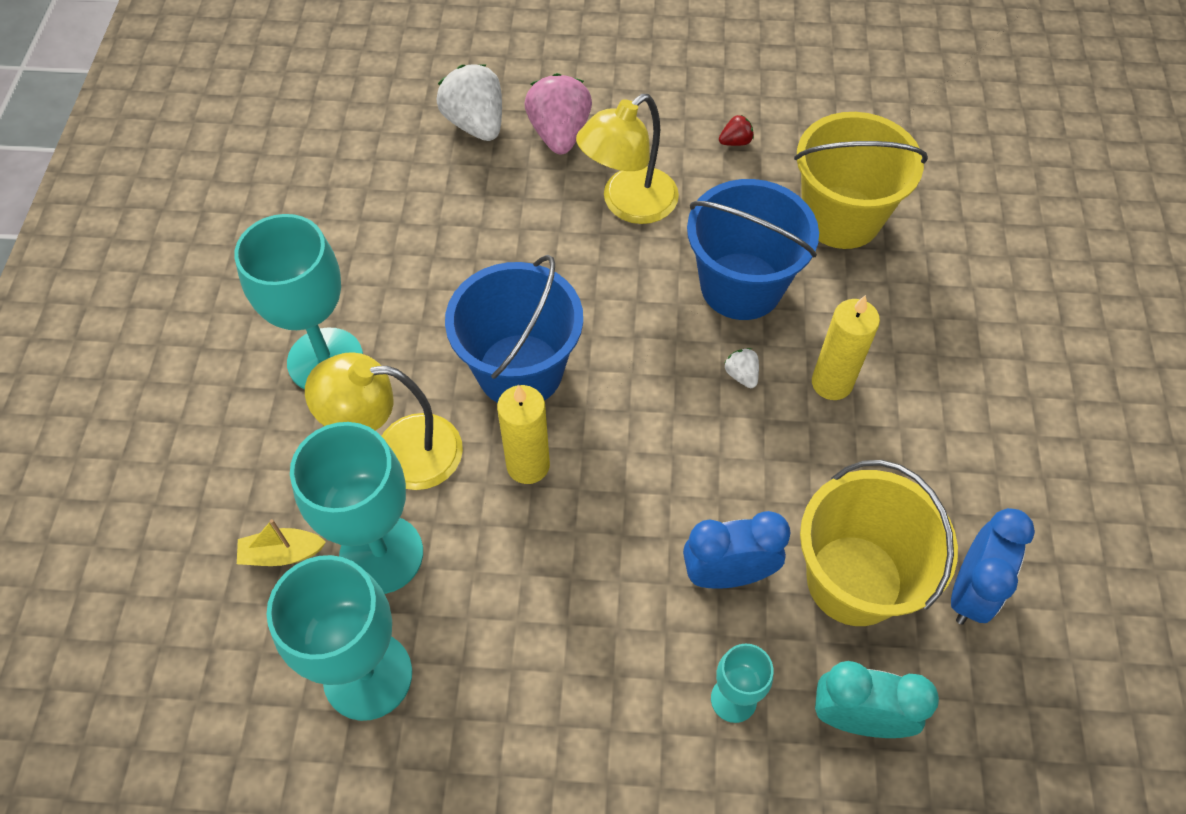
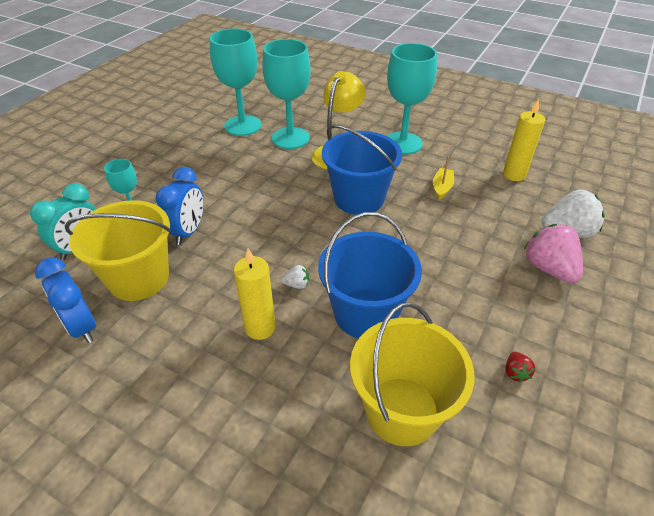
camera: 115 degrees right, 15 degrees down
yellow boat [237,519,326,566] -> yellow boat moved to [433,156,454,200]
yellow candle [497,385,550,484] -> yellow candle moved to [503,99,545,181]
pink strawberry [524,73,592,154] -> pink strawberry turned 135 degrees counterclockwise [524,224,583,283]
yellow lamp [576,94,679,224] -> none

